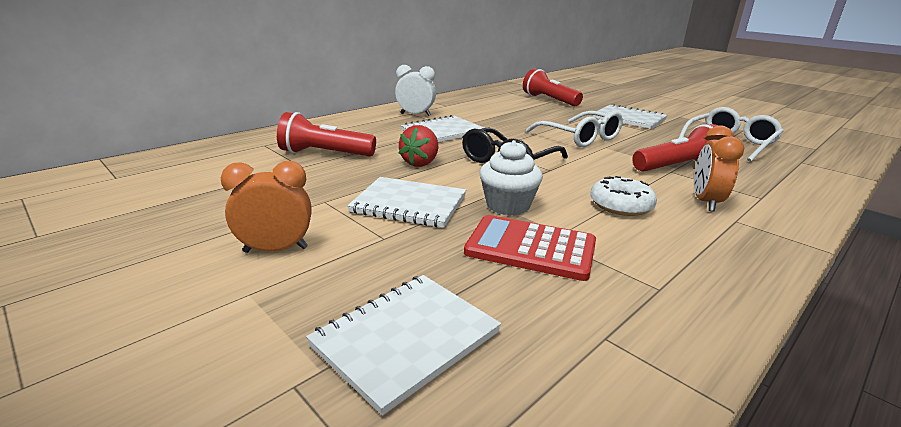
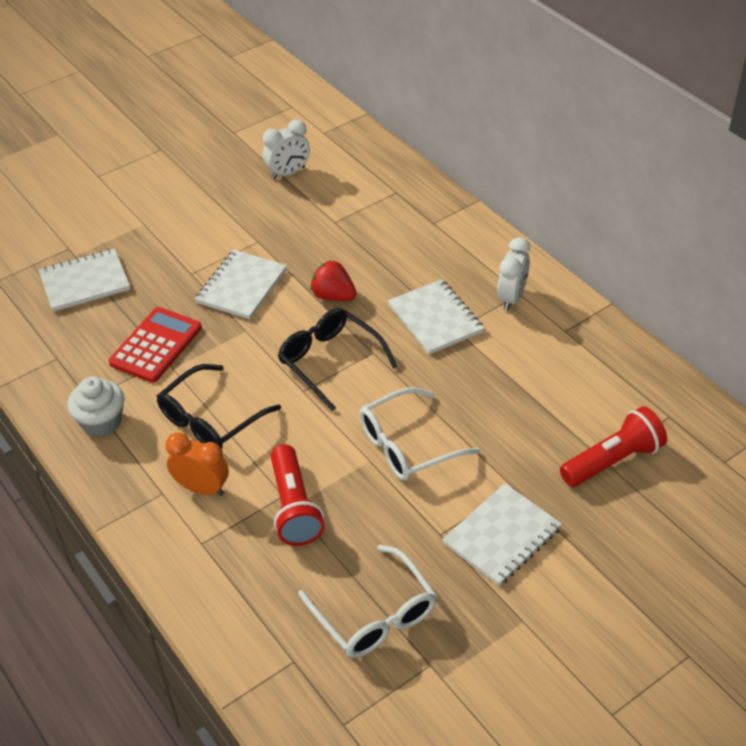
camera: 100 degrees right, 20 degrees up
orange clock [221,161,312,253] -> none
red flashlight [277,112,376,156] -> none
white notebook [306,275,501,416] -> white notebook turned 75 degrees counterclockwise [39,249,130,312]
white cupcake [480,140,543,216] -> white cupcake moved to [67,377,124,437]
white donut [590,176,657,216] -> black glasses [157,364,281,449]
none -> white clock [263,119,310,180]

